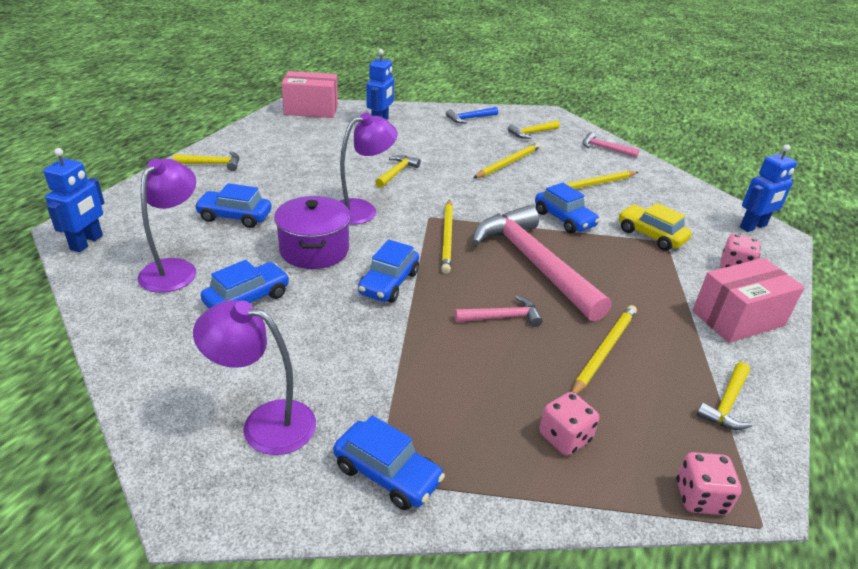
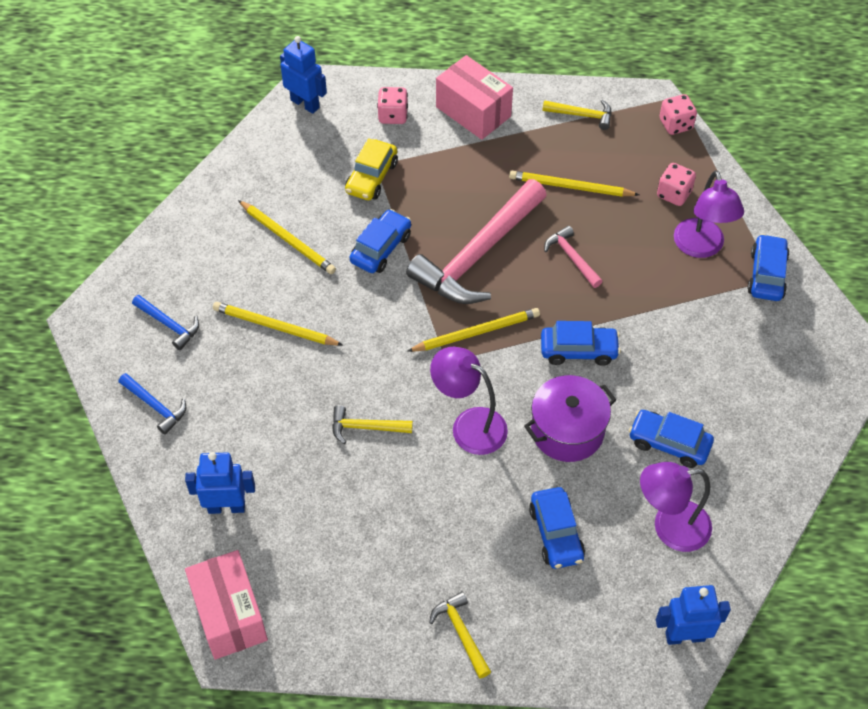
camera: 110 degrees left, 20 degrees up
purple lamp [193,300,316,455] -> purple lamp moved to [674,170,744,258]
yellow hammer [508,120,560,139] -> blue hammer [132,295,199,350]
pink hammer [583,132,639,158] -> none

